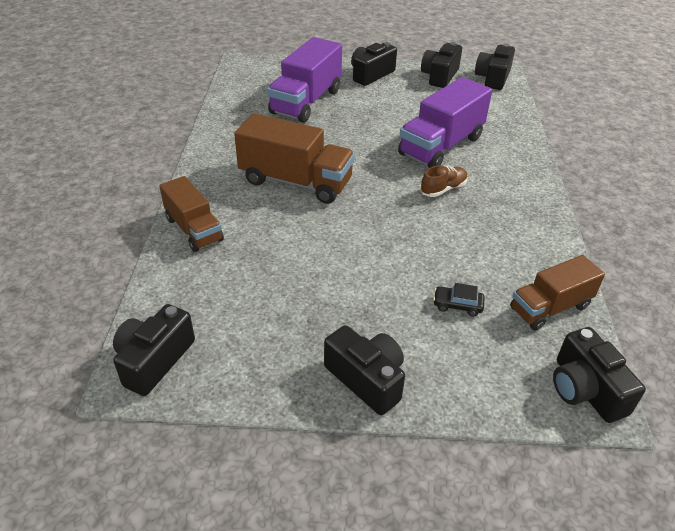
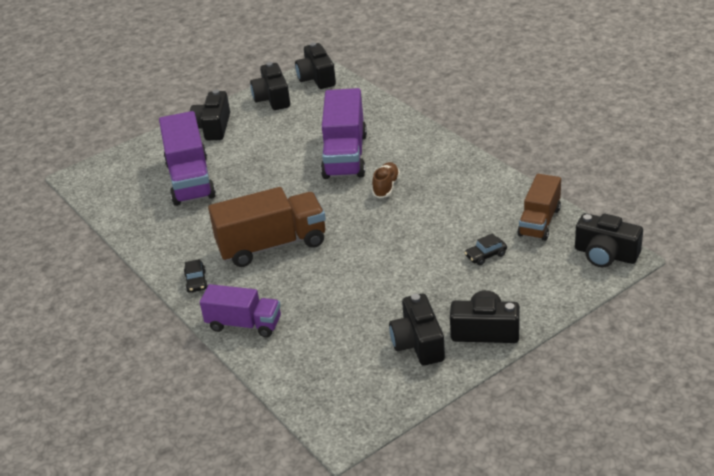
camera: 35 degrees left, 5 degrees down
black camera [113,304,195,396] -> black camera moved to [389,294,445,365]
brown truck [159,176,224,252] -> purple truck [200,284,281,338]
none -> black car [184,259,208,292]

